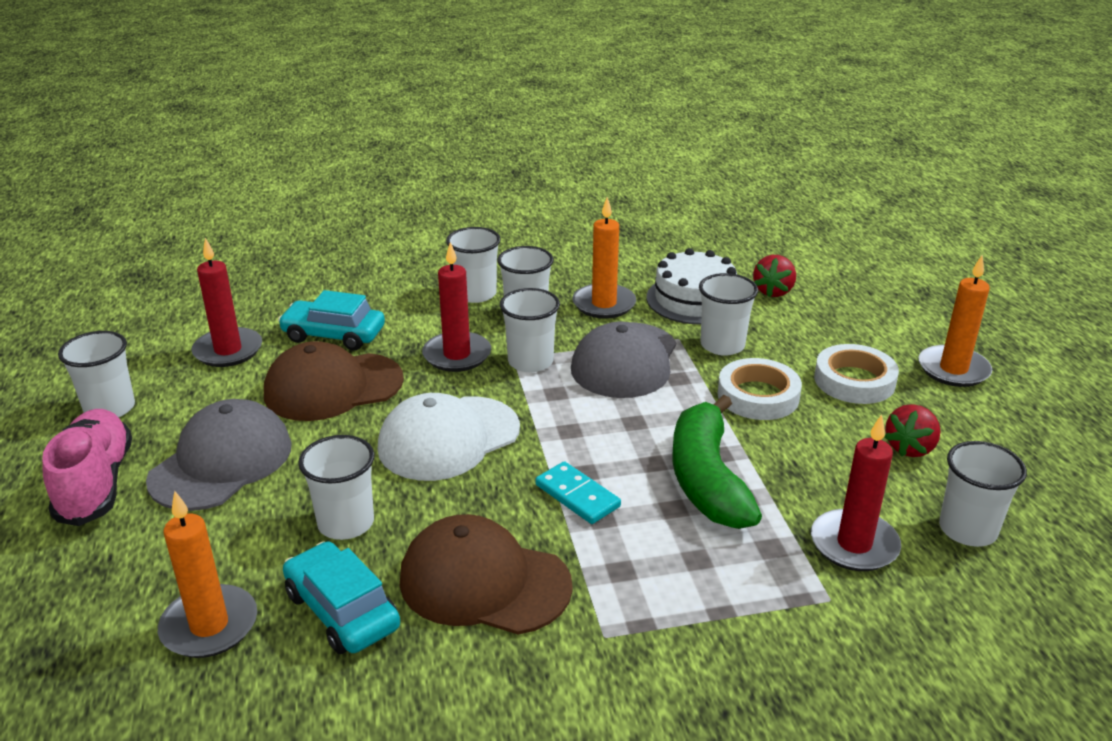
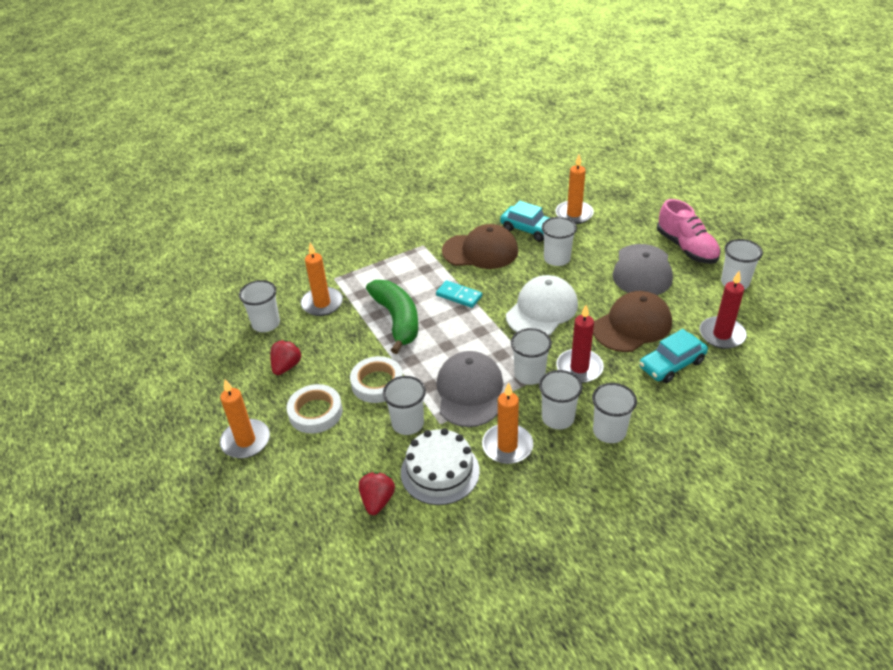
camera: 165 degrees right, 10 degrees up
turquoise car [278,290,385,350] -> turquoise car turned 150 degrees clockwise [639,329,708,383]
red candle [811,414,901,571] -> orange candle [301,242,343,316]

